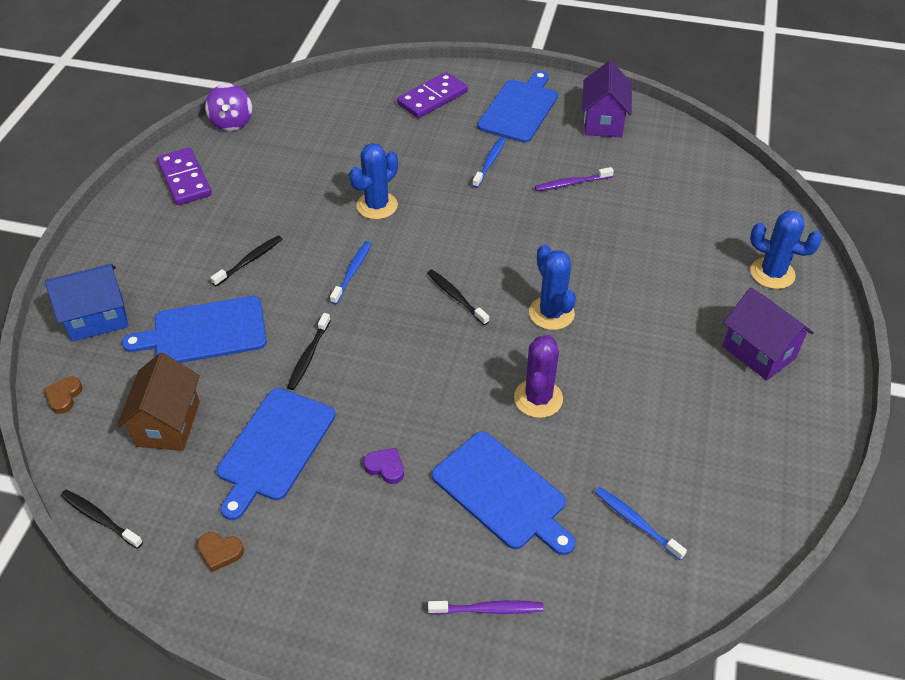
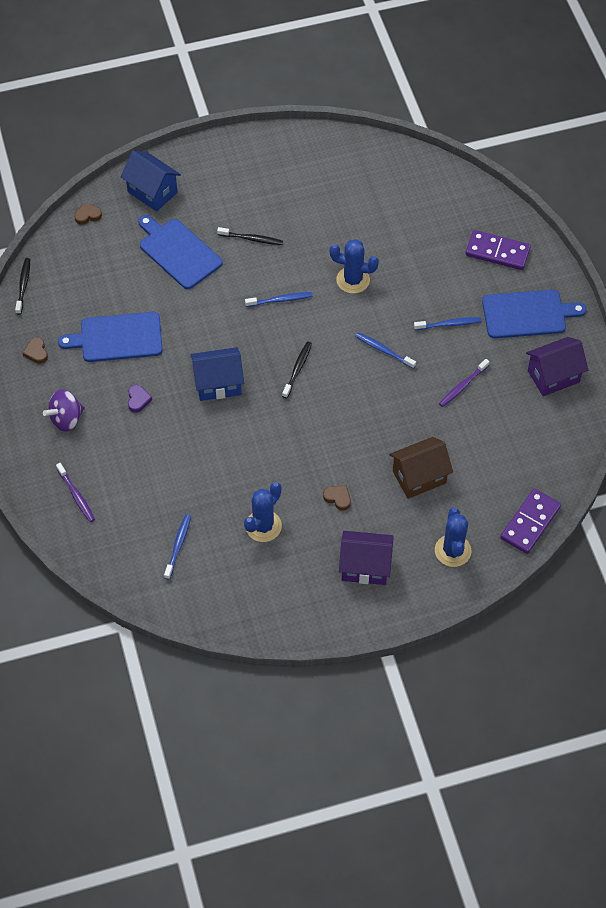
camera: 60 degrees right, 10 degrees up
brown house [117,353,200,451] -> brown house moved to [389,437,453,499]
purple domino [157,148,212,205] -> purple domino moved to [500,489,561,554]
purple spinning top [205,84,252,131] -> purple spinning top moved to [43,389,85,432]
black toothbrush [287,313,331,390] -> none
blue cutting board [432,431,576,555] -> none
purple cactus [514,335,563,418] -> none
blue cactus [529,244,576,330] -> blue cactus moved to [244,482,282,542]
purple toothbrush [535,167,614,191] -> purple toothbrush turned 90 degrees counterclockwise [439,359,490,407]
purple house [723,287,814,381] -> purple house turned 75 degrees clockwise [339,531,394,585]
none -> blue house [191,347,244,401]
none -> brown heart [323,485,351,511]
none -> blue toothbrush [355,333,416,368]

